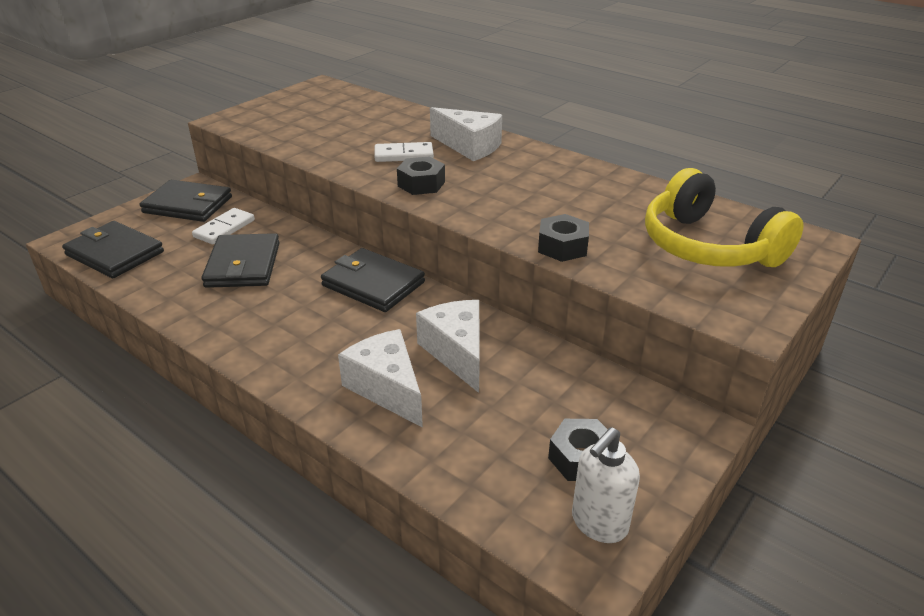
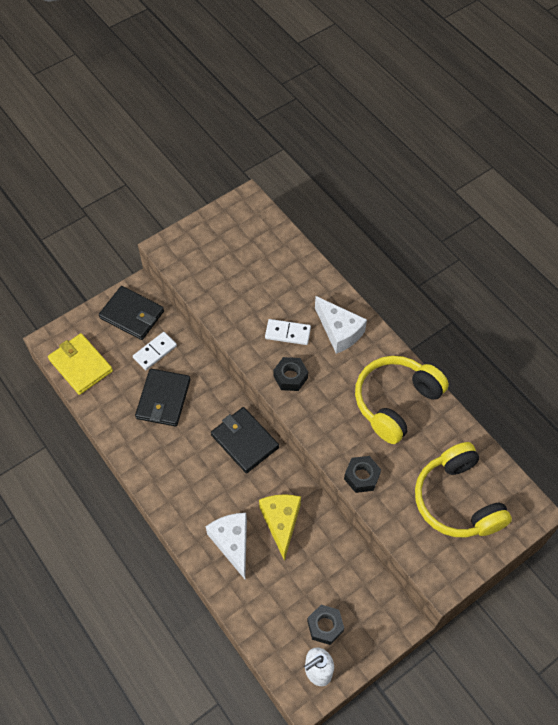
camera: 15 degrees right, 25 degrees up
black wallet [62,221,164,278] -> yellow wallet [48,333,113,395]
white cheese [416,300,480,393] -> yellow cheese [259,494,301,561]
none -> yellow headphones [355,356,449,444]

